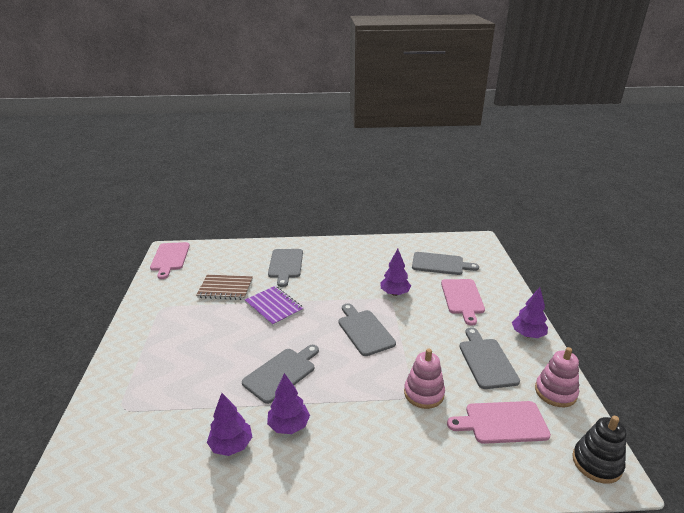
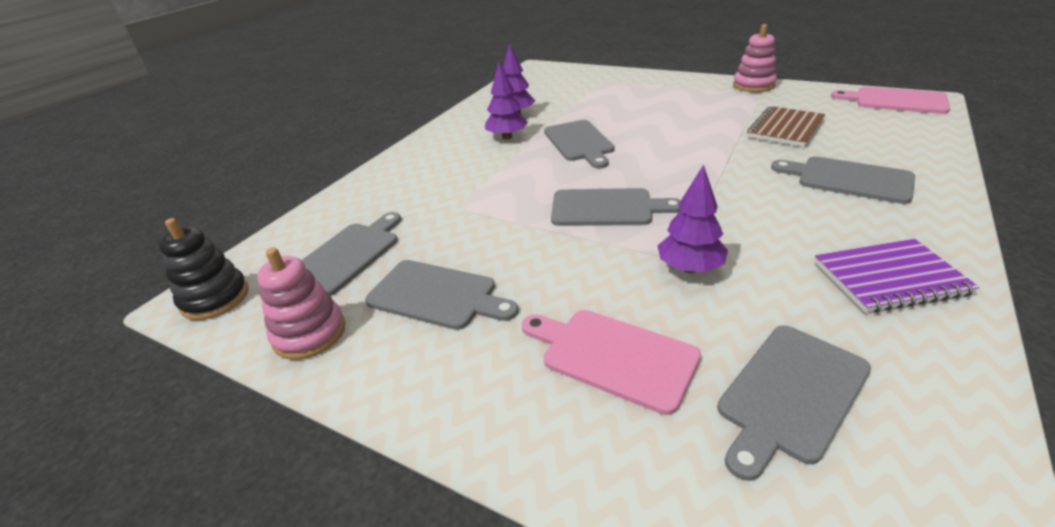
camera: 125 degrees right, 5 degrees up
purple notebook [245,286,304,326] -> purple notebook moved to [815,239,979,313]
pink stacking toy [404,349,445,409] -> pink stacking toy moved to [733,24,777,92]
pink cutting board [447,401,551,444] -> grey cutting board [301,212,401,296]
purple tree [512,287,548,338] -> none

